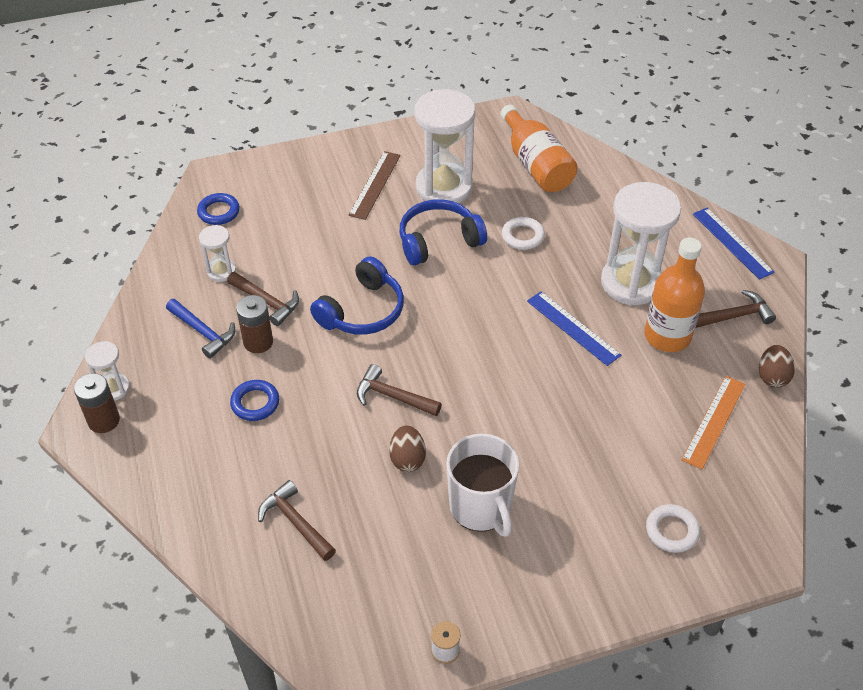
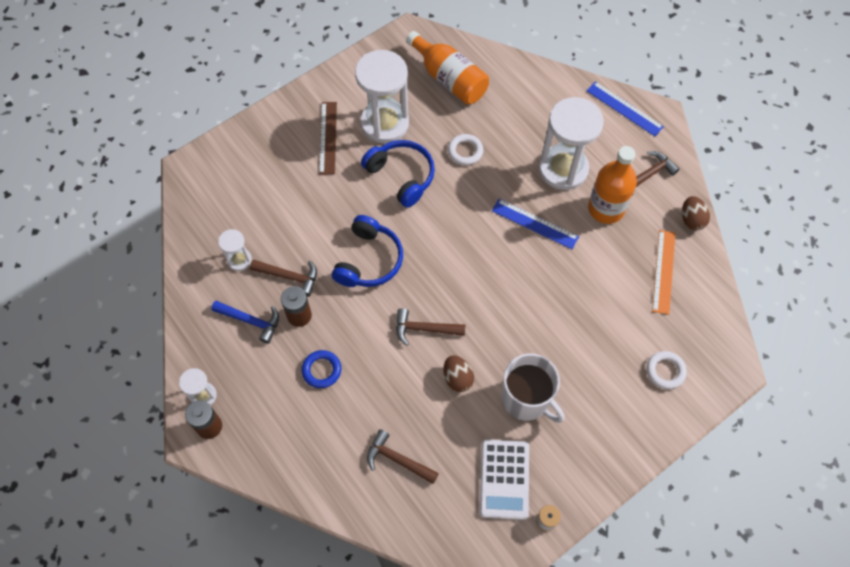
camera: 20 degrees left, 15 degrees up
blue ring [197,193,240,225] -> none
blue headphones [400,199,487,266] -> blue headphones turned 90 degrees clockwise [361,140,435,208]
none -> white calculator [480,439,529,520]

